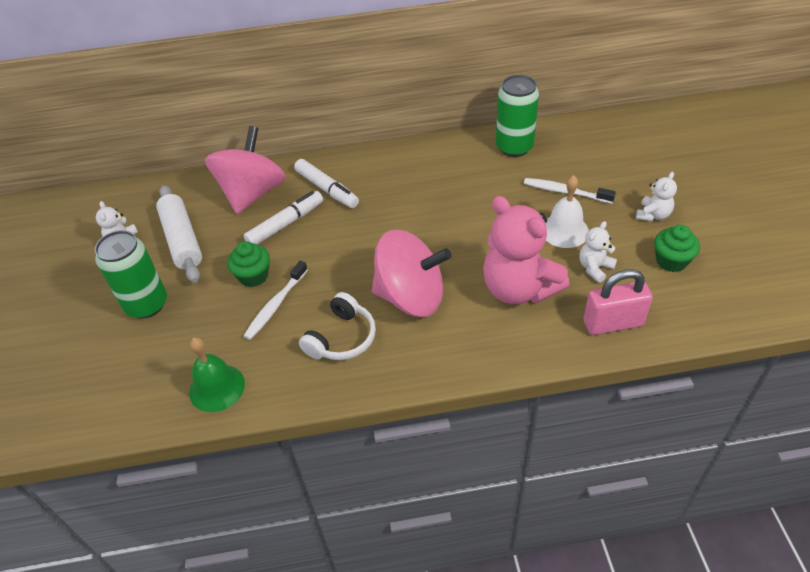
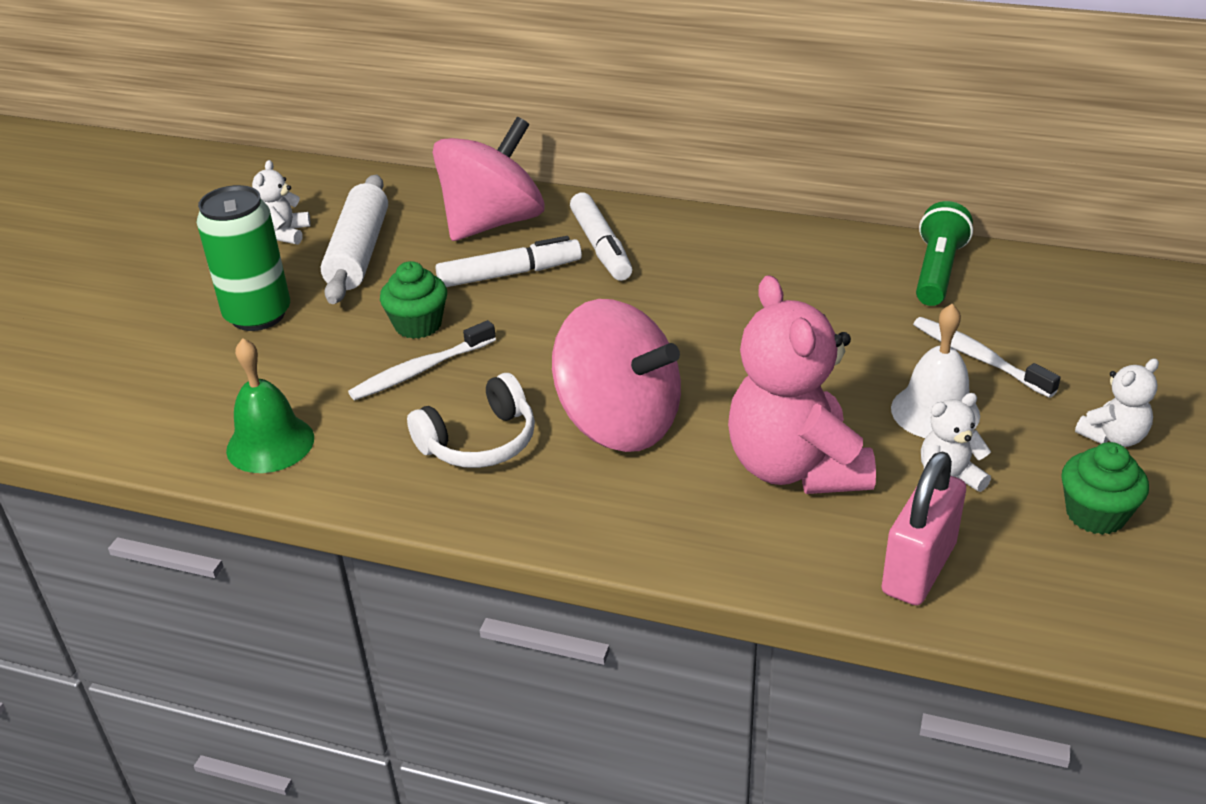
camera: 25 degrees right, 10 degrees down
green can [496,75,539,157] -> green flashlight [916,201,973,306]
pink padlock [583,269,653,335] -> pink padlock turned 75 degrees counterclockwise [882,451,966,606]

